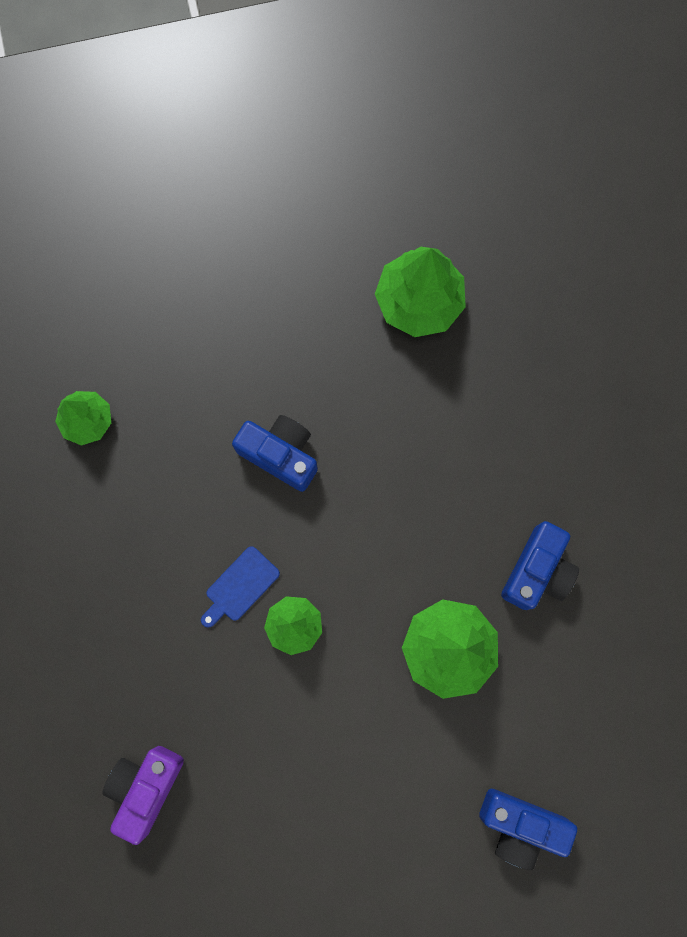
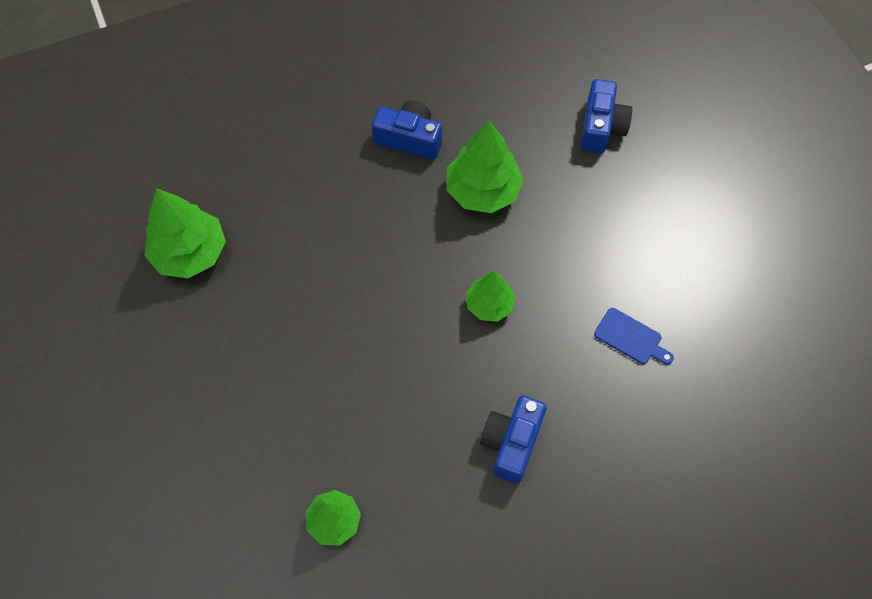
camera: 100 degrees left, 15 degrees down
purple camera [102,746,184,845] -> none
blue cutting board [201,546,280,628] -> blue cutting board moved to [594,308,674,365]
blue camera [232,415,318,492] -> blue camera moved to [480,396,547,484]

